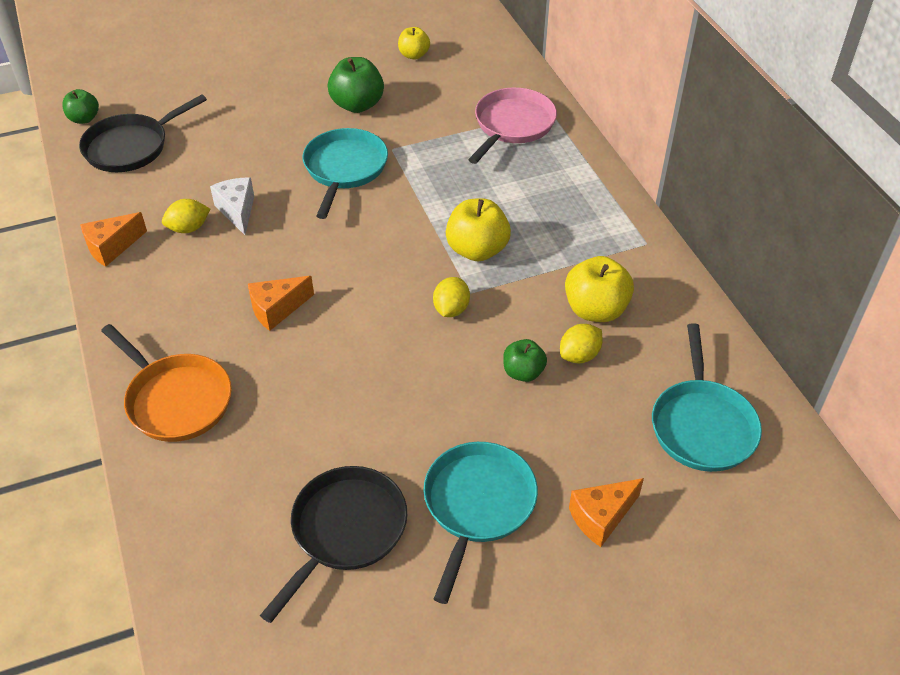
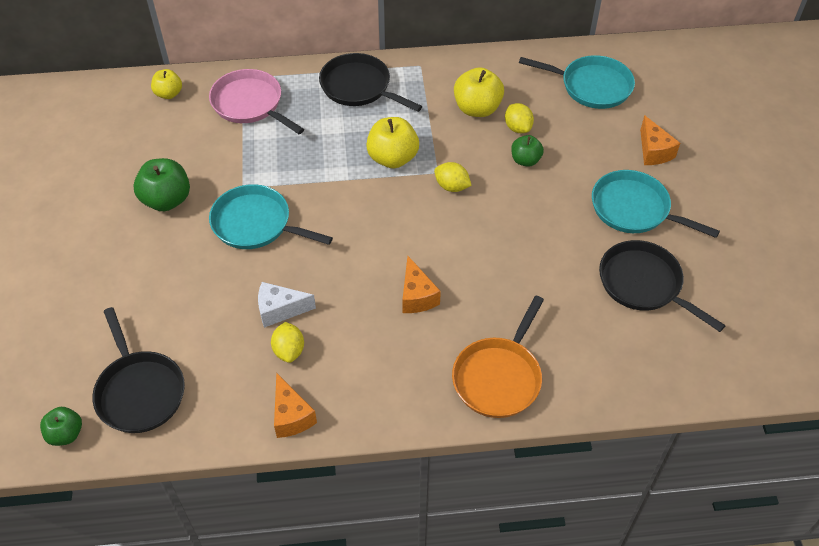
camera: 75 degrees left, 5 degrees up
orange pan [101,324,232,442] -> orange pan turned 150 degrees clockwise [452,296,544,418]
yellow apple [398,27,430,60] -> yellow apple moved to [151,69,182,99]
none -> black pan [319,53,422,112]

